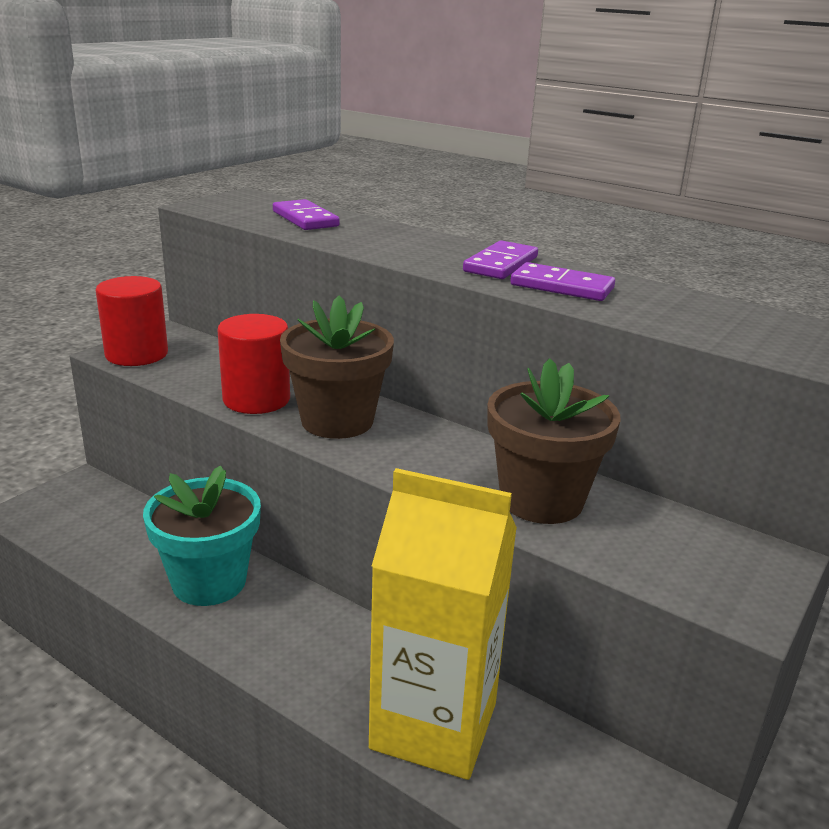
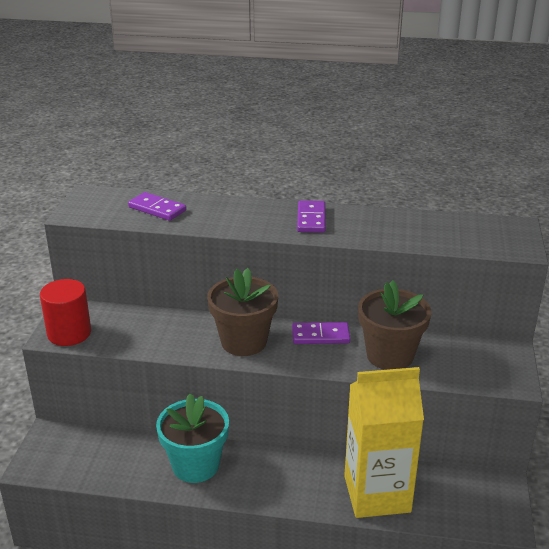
camera: 25 degrees left, 5 degrees up
red cylinder [218,314,290,414] -> none
purple domino [510,262,615,301] -> purple domino moved to [292,322,351,344]

